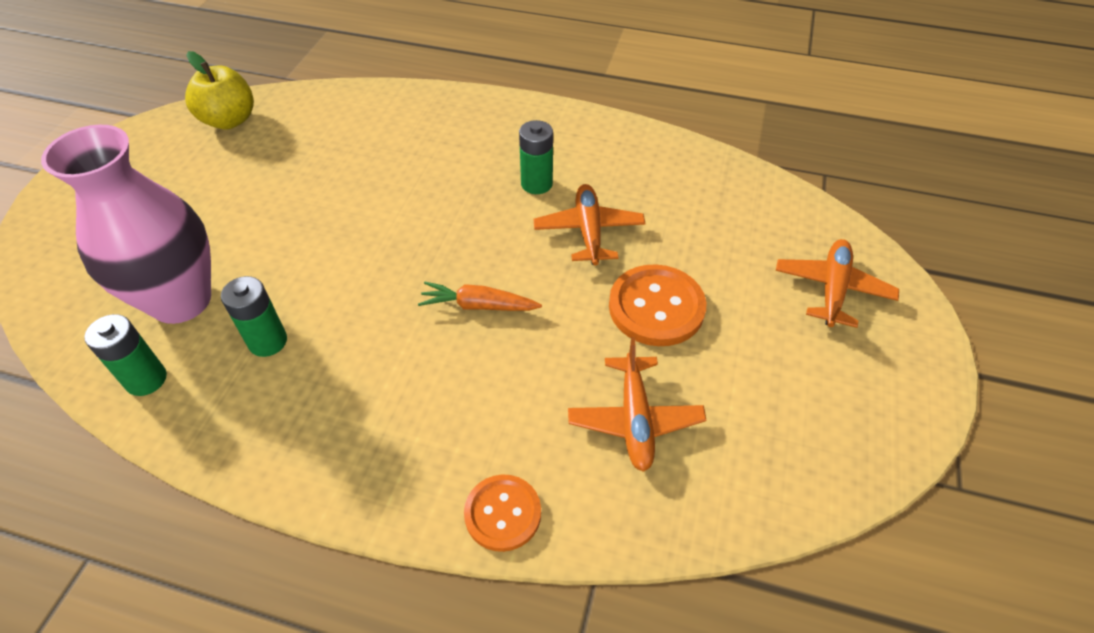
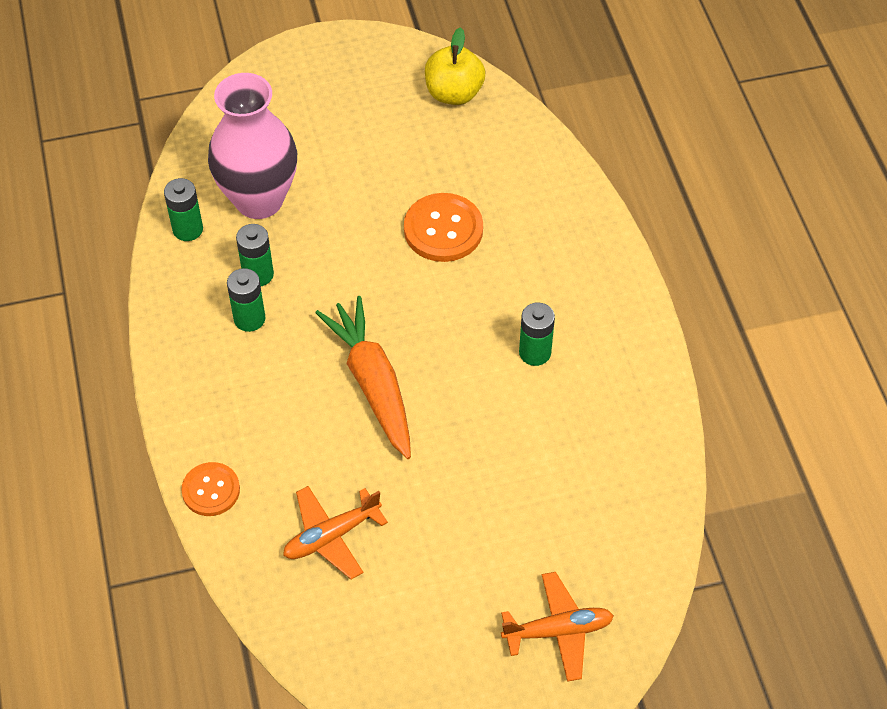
camera: 60 degrees right, 5 degrees up
orange carrot [418,282,542,311] -> orange carrot [315,296,411,459], size x1.81
orange plane [534,184,646,265] -> none
orange button [609,264,706,346] -> orange button moved to [404,193,483,262]
none -> green battery [227,268,266,332]

